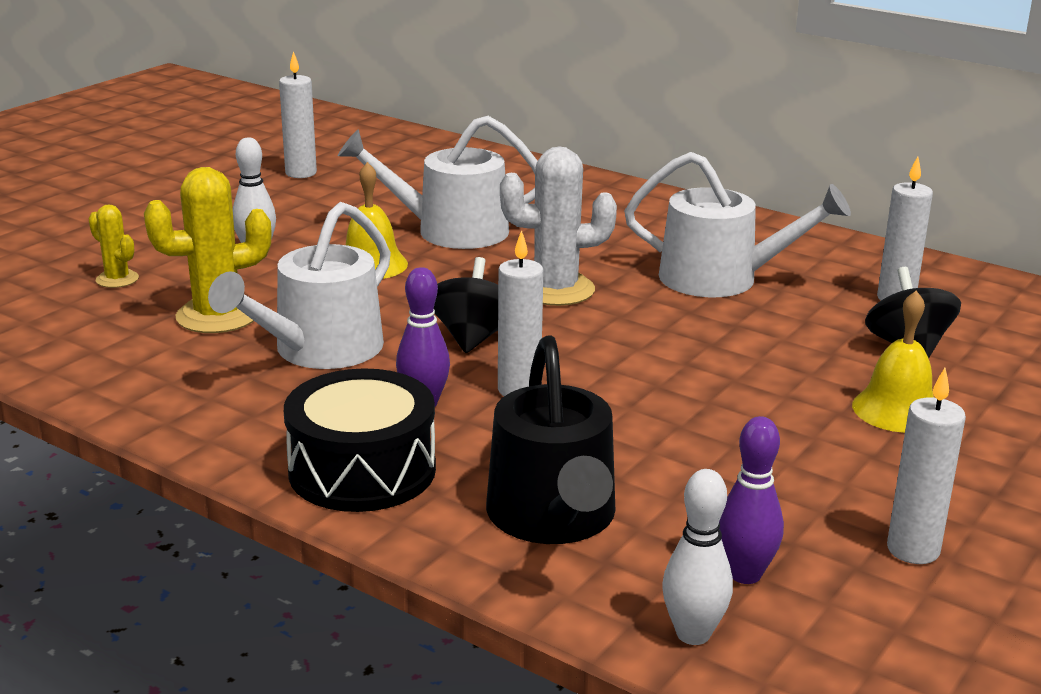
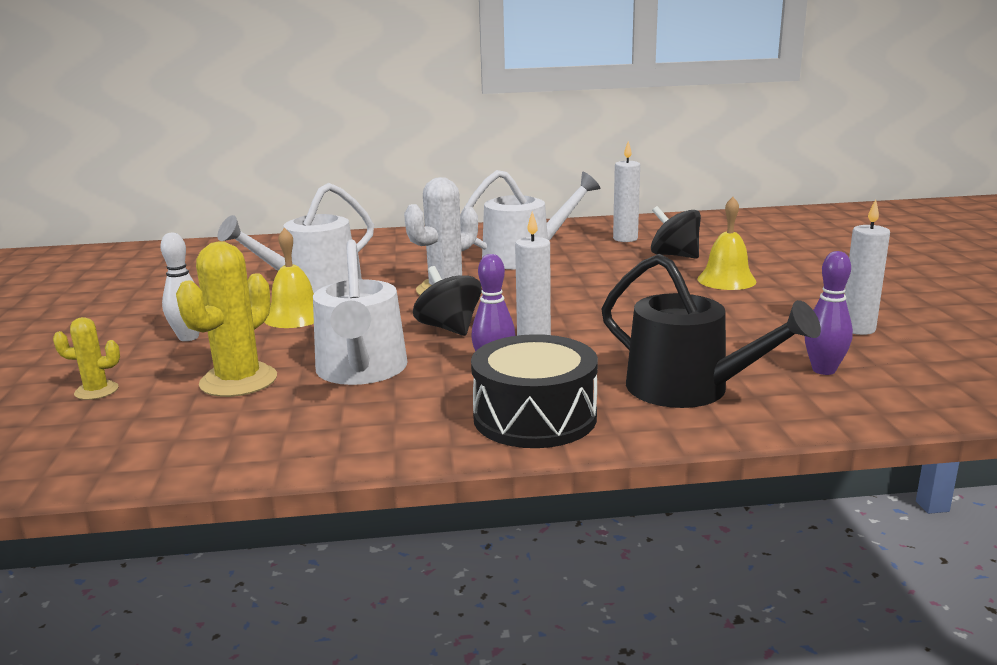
camera: 40 degrees left, 5 degrees down
white candle [279,51,317,178] -> none
white bowling pin [662,469,733,645] -> none

